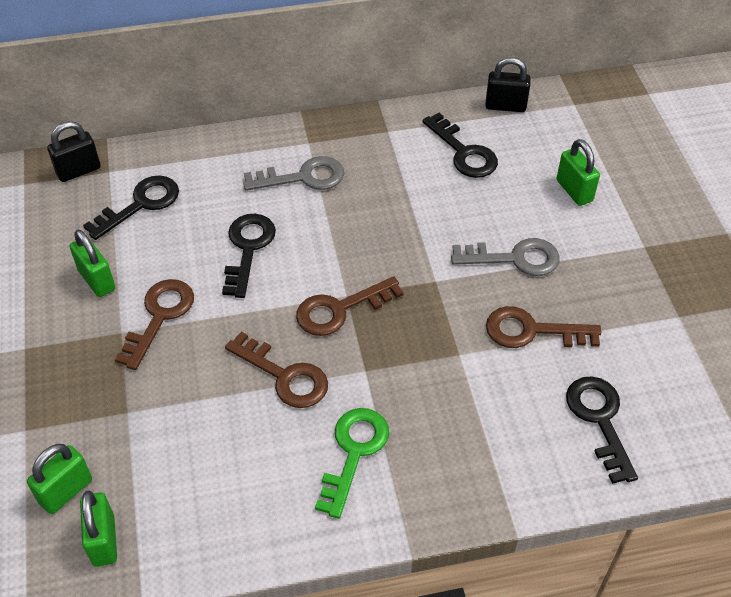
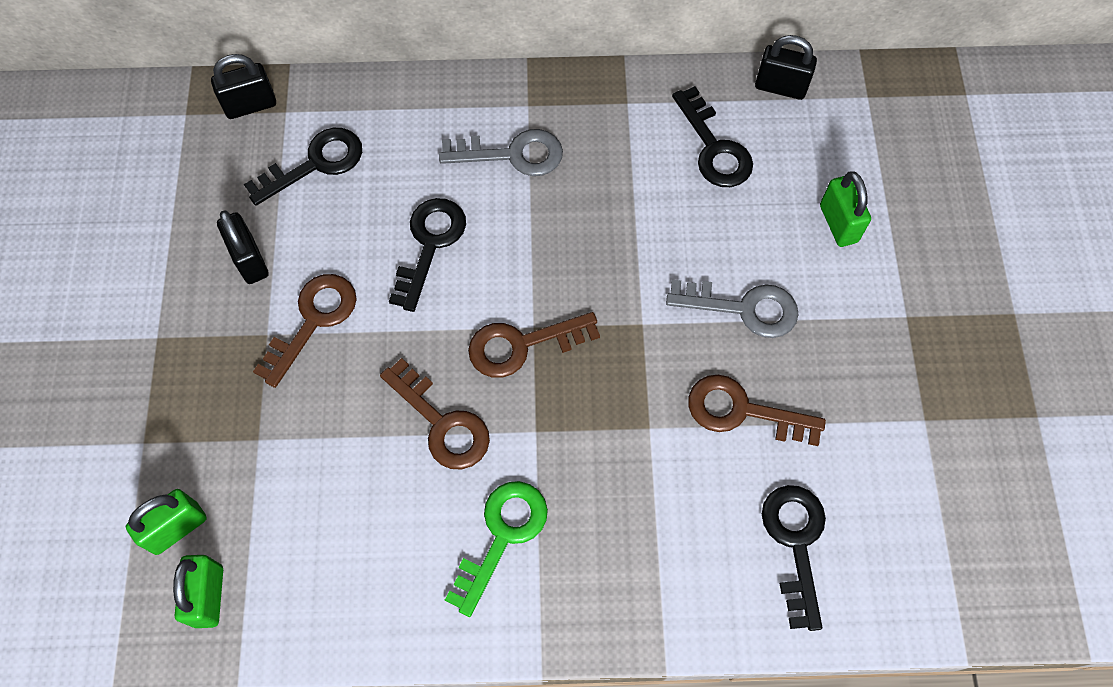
camera: 10 degrees right, 15 degrees up
green padlock [70,230,115,297] -> black padlock [217,210,269,284]

